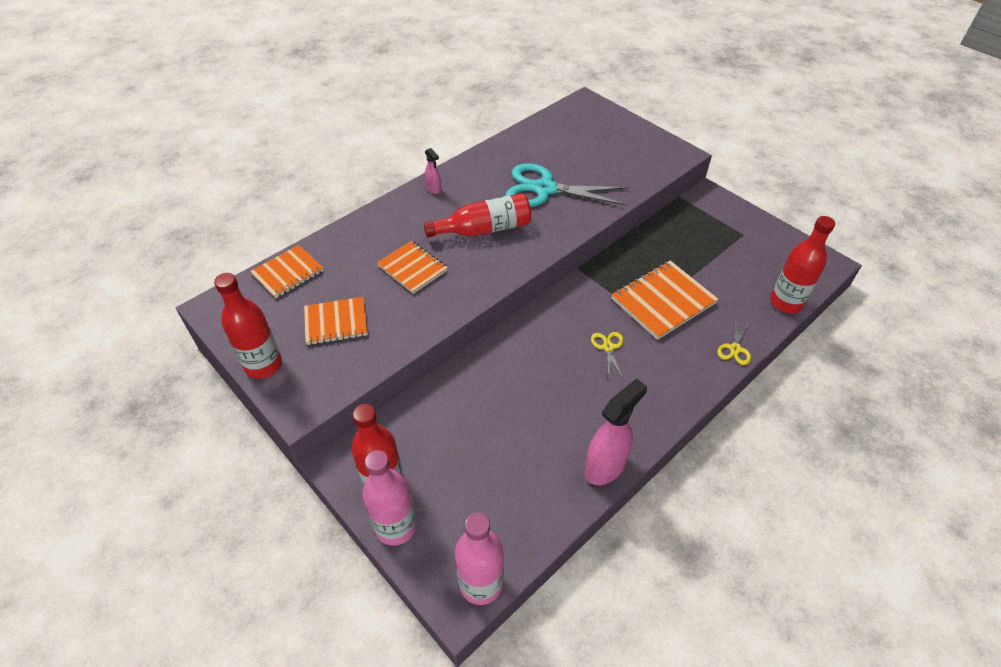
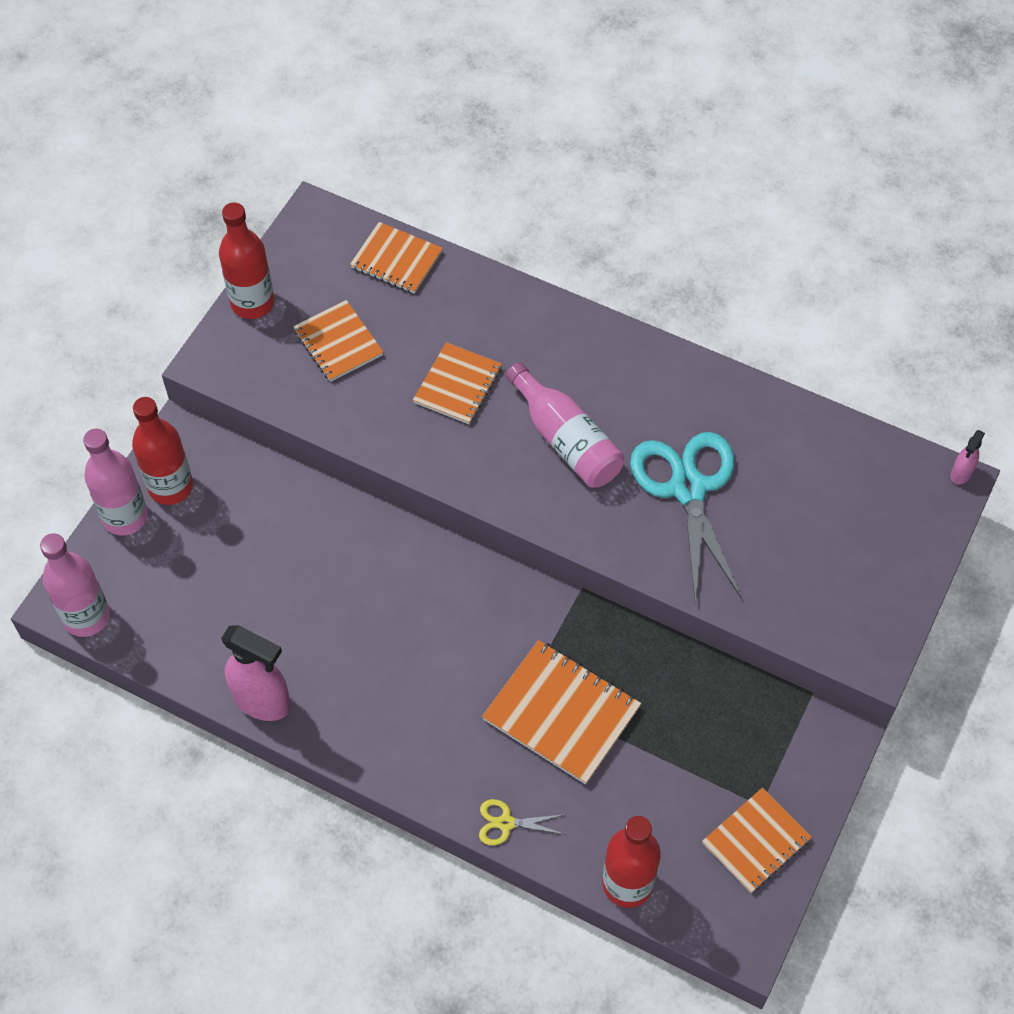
camera: 70 degrees right, 10 degrees up
red bottle [424,193,531,238] -> pink bottle [506,362,624,488]
pink spray bottle [425,148,441,194] -> pink spray bottle moved to [951,430,985,485]
yellow scissors [591,332,623,379] -> none
none -> orange notebook [702,788,812,893]

